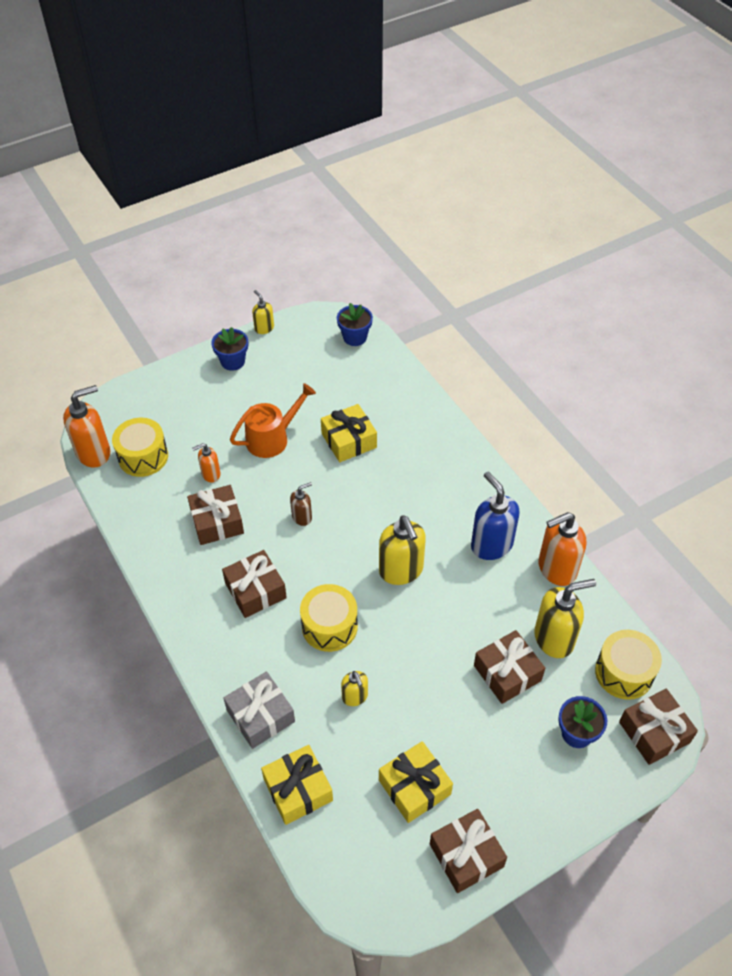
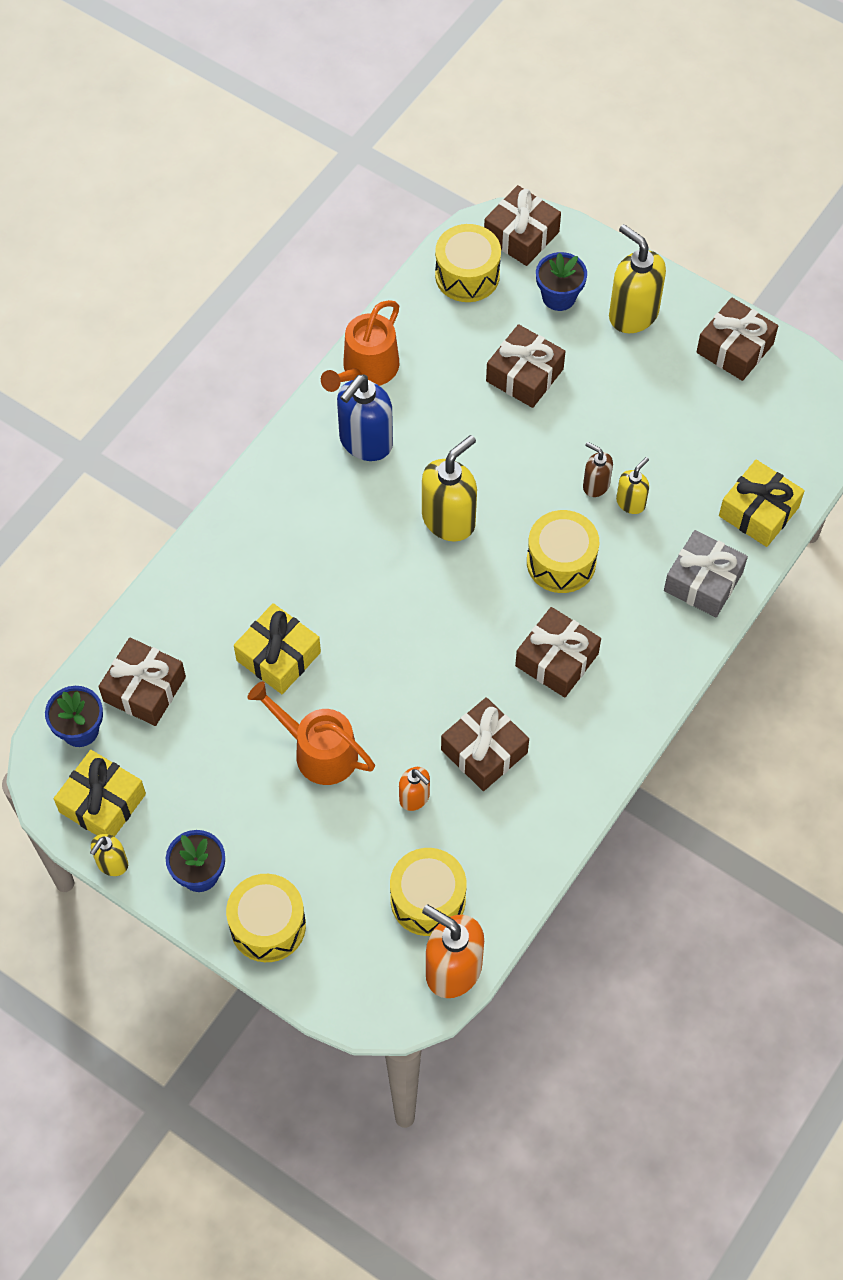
camera: 115 degrees left, 10 degrees up
brown soap dispenser [290,482,312,526] -> brown soap dispenser moved to [583,442,613,497]
yellow gift [379,741,453,823] -> yellow gift moved to [54,750,146,837]
yellow soap dispenser [534,579,596,658] -> yellow soap dispenser moved to [609,224,666,333]
orange soap dispenser [538,512,586,586] -> orange watering can [321,300,399,392]
none -> brown gift [98,637,186,726]
none -> yellow drum [226,874,306,962]

